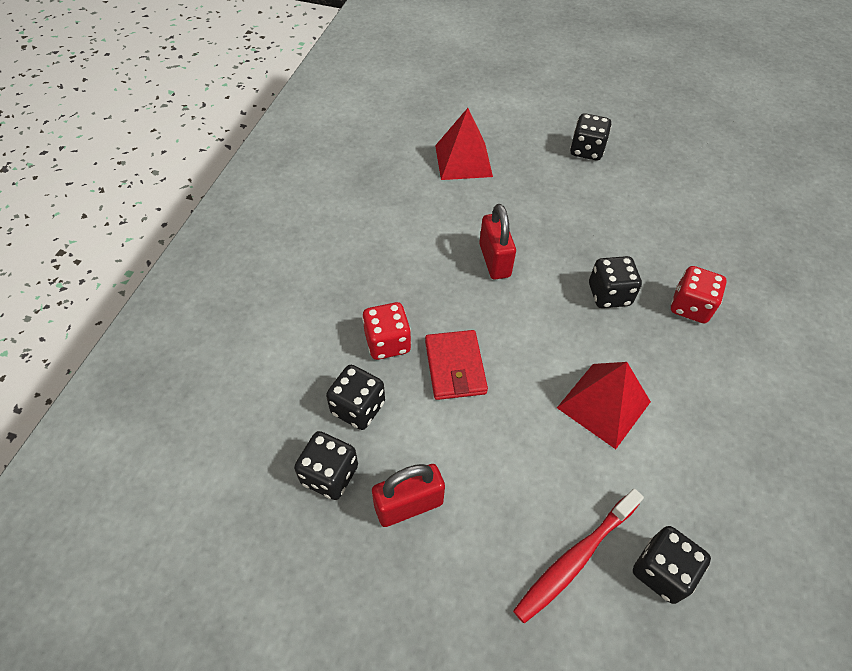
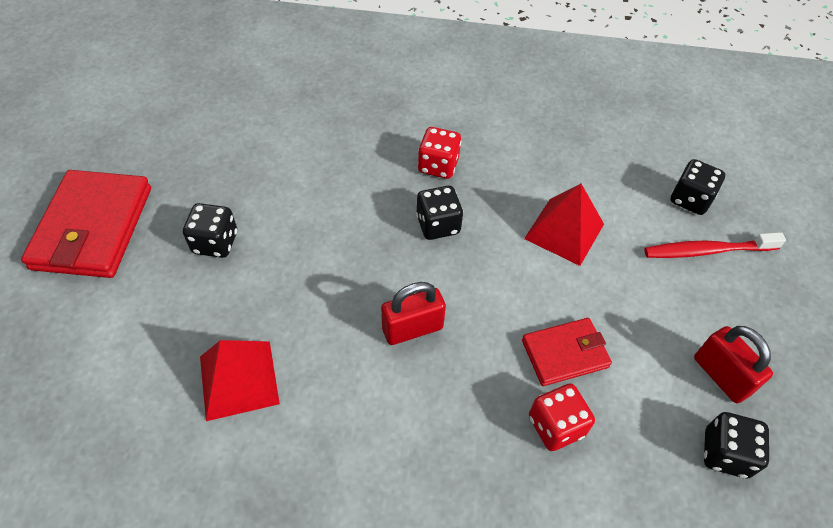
camera: 100 degrees left, 0 degrees up
black dice [326,365,385,430] -> none
red toothbrush [513,489,644,624] -> red toothbrush turned 135 degrees clockwise [644,232,786,258]
none -> red wallet [21,170,151,278]

